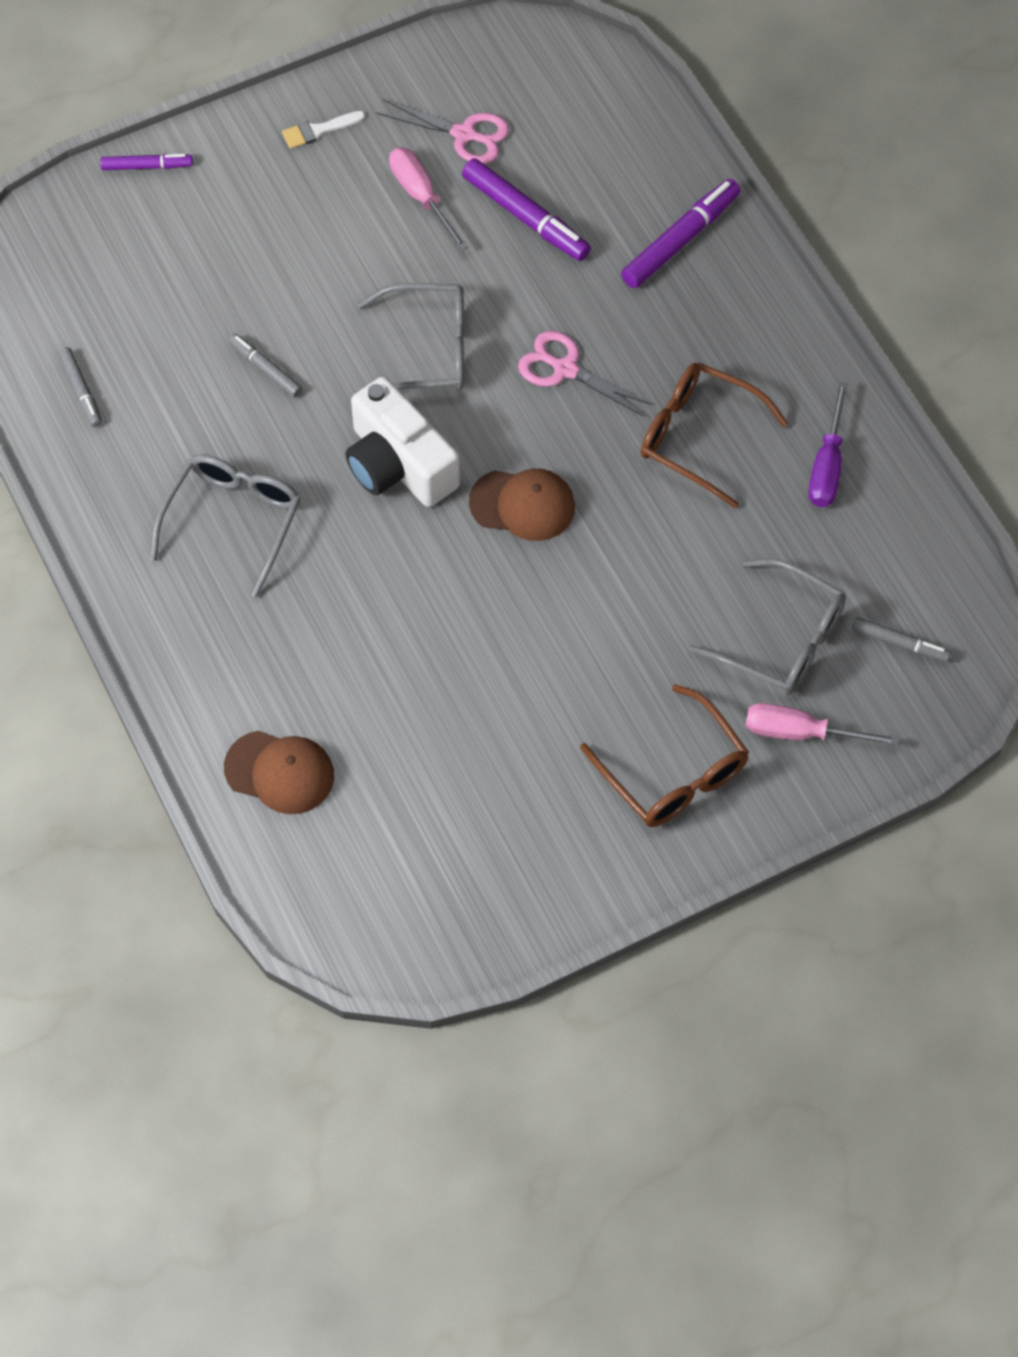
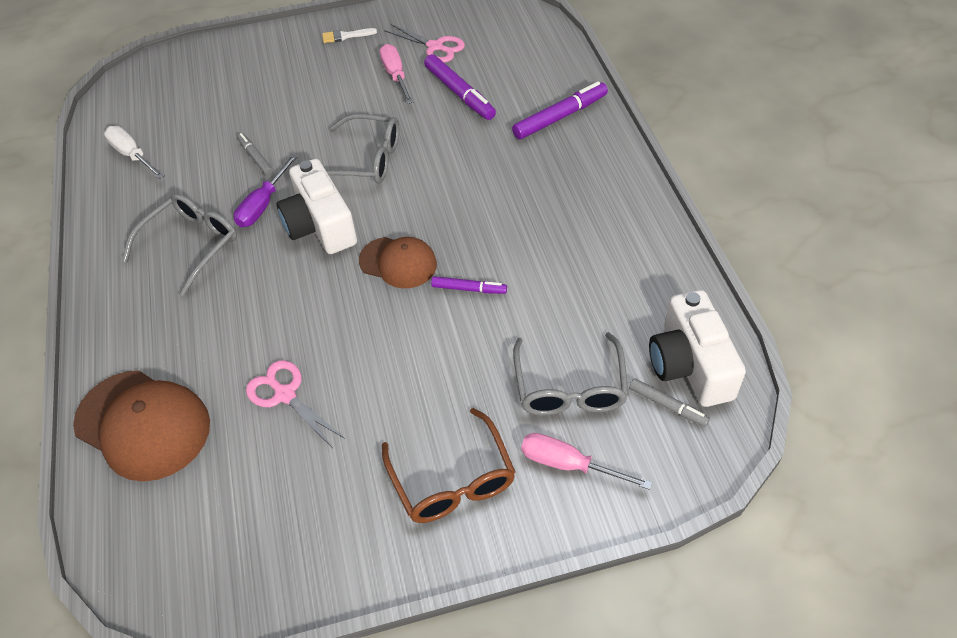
camera: 15 degrees right, 10 degrees down
grey marker [58,347,102,427] -> white screwdriver [104,126,165,179]
purple marker [100,154,193,170] -> purple marker moved to [431,276,507,294]
brown cap [224,731,334,814] -> brown cap [73,370,210,482], size x1.59
pink scissors [518,331,653,417] -> pink scissors moved to [246,360,345,448]
brown glasses [641,362,788,509] -> none
grey glasses [689,558,846,694] -> grey glasses turned 45 degrees clockwise [513,332,628,416]
purple screwdriver [809,381,848,507] -> purple screwdriver moved to [234,154,298,227]
none -> white camera [649,290,746,407]

